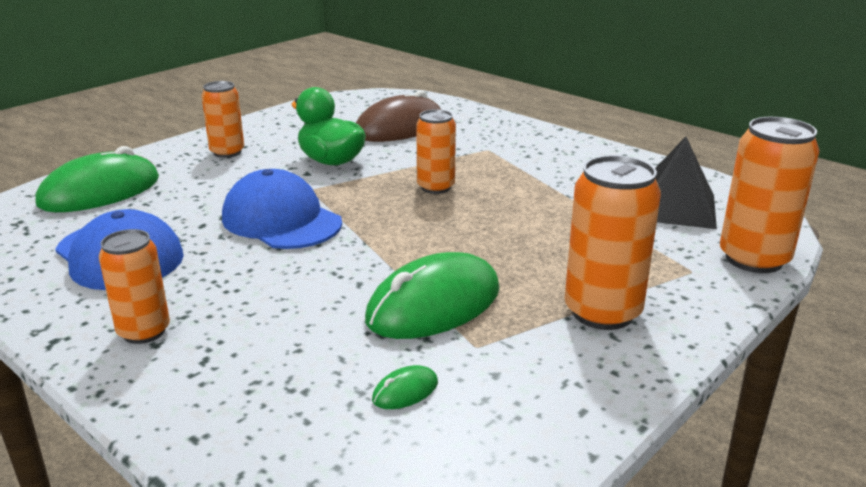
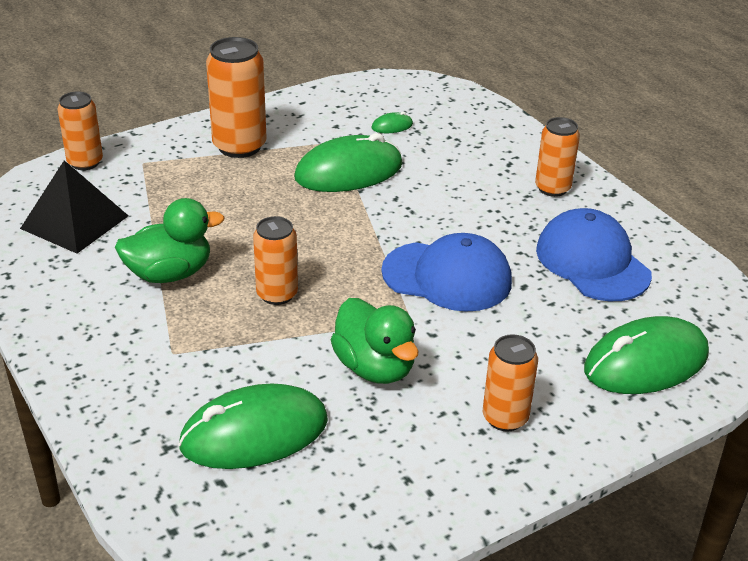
camera: 165 degrees left, 10 degrees up
blue cap [222,169,342,249] -> blue cap turned 45 degrees counterclockwise [381,233,512,312]
brown mouse [356,90,441,142] -> green mouse [178,384,328,469]
orange can [720,117,820,273] -> orange can [57,91,103,170], size x0.65
none -> green duck [115,198,224,283]

